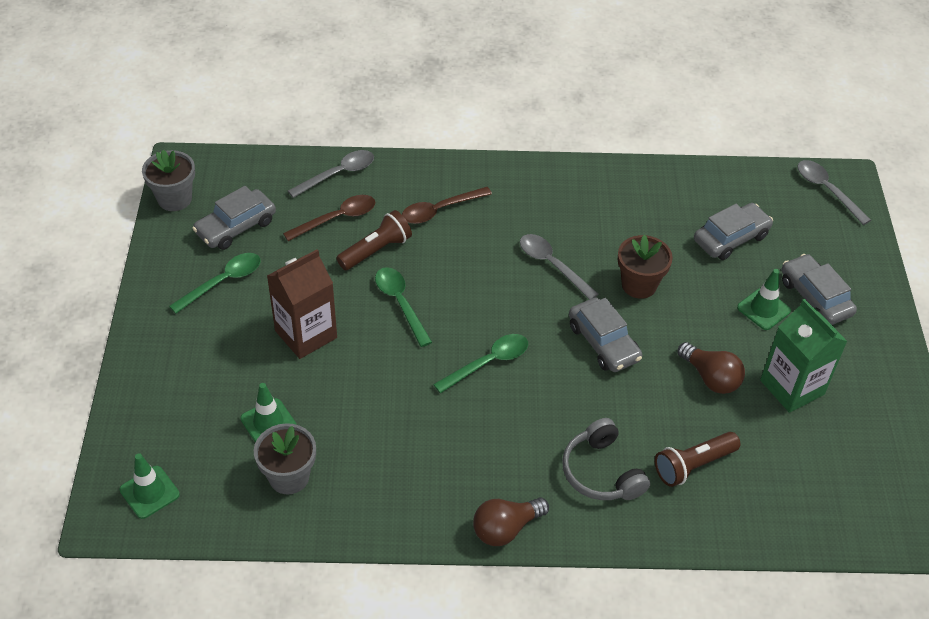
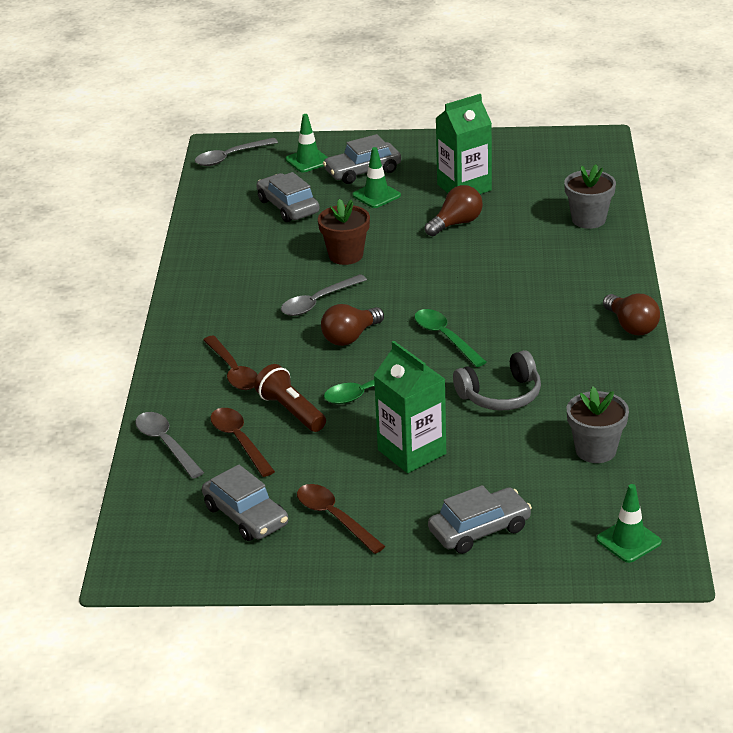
camera: 85 degrees left, 15 degrees down
grey flower pot [142,150,195,211] -> grey flower pot moved to [564,164,616,229]
green spoon [169,253,260,313] -> brown spoon [297,484,385,554]
green traffic cone [241,383,297,443] -> green traffic cone moved to [285,114,328,172]
brown carton [267,249,337,359] -> green carton [374,341,446,473]
grey headphones [562,418,650,500] -> grey headphones moved to [453,350,541,410]
grey car [569,298,642,372] -> grey car moved to [428,485,532,554]
brown flashlight [655,432,740,487] -> none
none -> brown light bulb [321,304,384,346]

